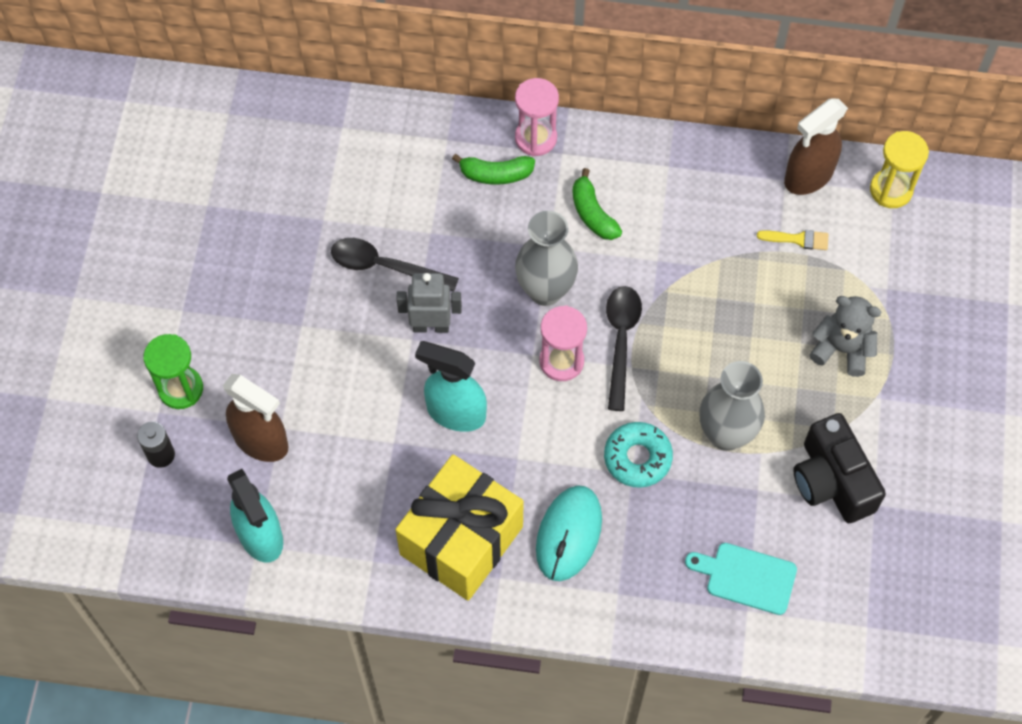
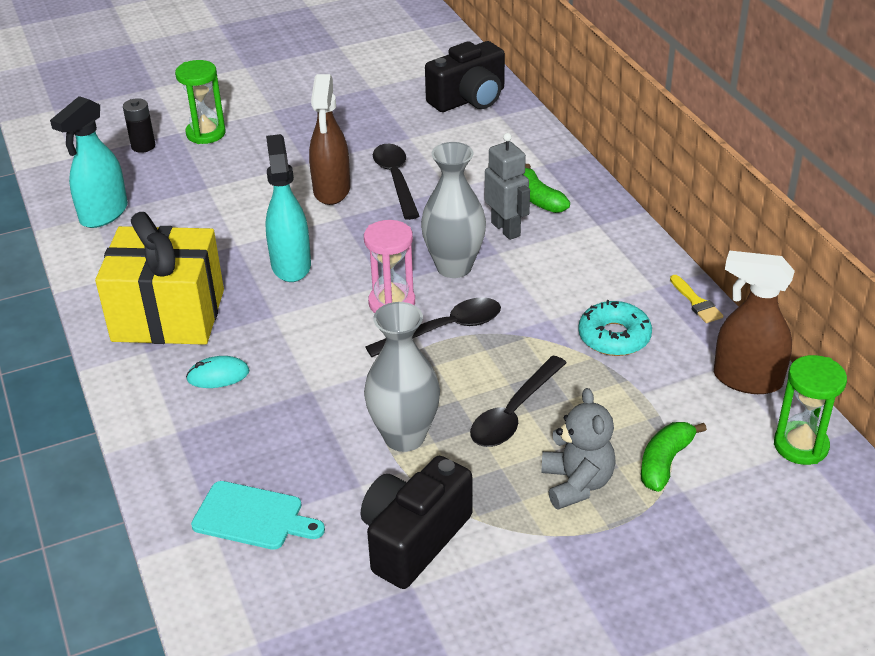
camera: 60 degrees right, 25 degrees down
brown spray bottle [223,374,288,462] -> brown spray bottle moved to [309,74,350,205]
grey robot [397,273,462,333] -> grey robot moved to [485,133,530,240]
pink hourglass [515,78,559,156] -> none
turquoise mouse [536,486,602,581] -> turquoise mouse [186,356,249,388], size x0.57
green banana [573,168,622,240] -> green banana moved to [641,422,707,492]
turquoise donut [604,422,673,488] -> turquoise donut moved to [578,300,652,356]
turquoise cutting board [685,543,797,615] -> turquoise cutting board turned 120 degrees clockwise [191,481,325,550]
yellow brush [757,230,828,250] -> yellow brush moved to [670,275,723,323]
yellow hourglass [870,131,929,208] -> green hourglass [774,355,847,465]
none -> black camera [425,41,505,112]
none -> black spoon [470,356,567,447]

